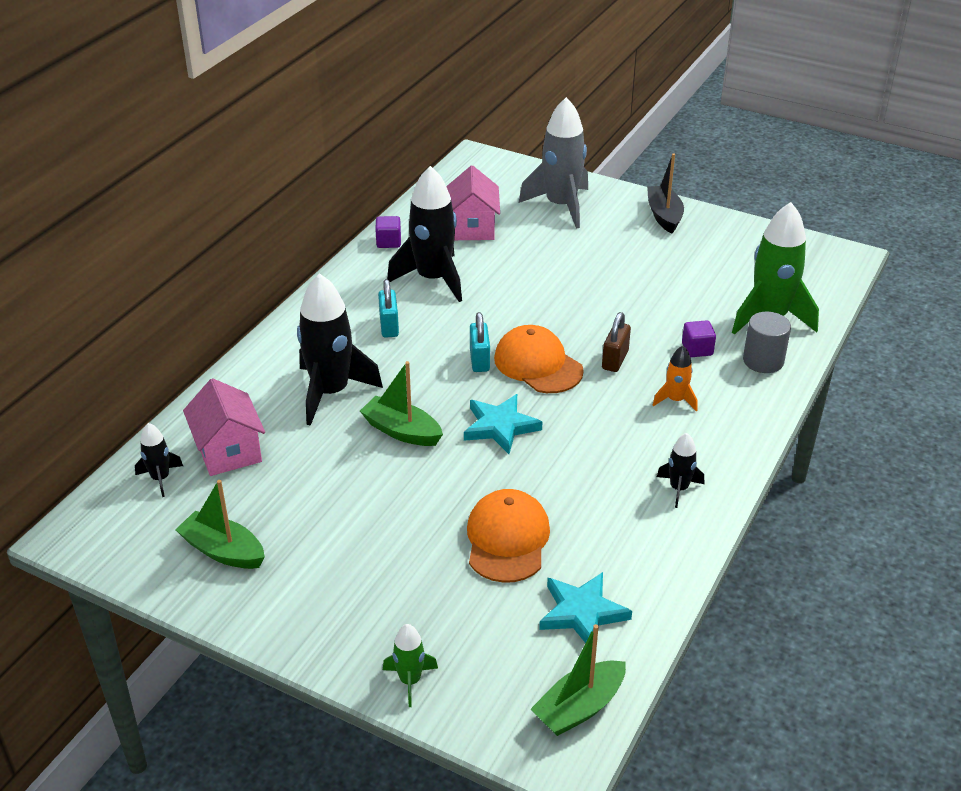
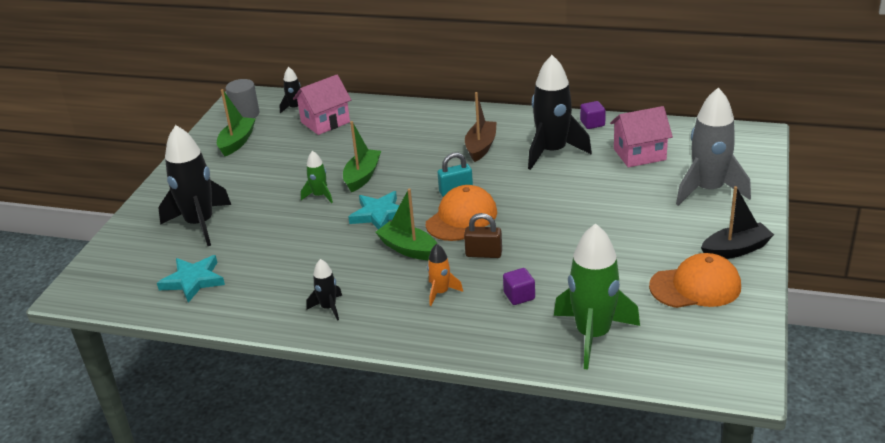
camera: 80 degrees right, 5 degrees down
black rocket [297,273,383,426] -> black rocket moved to [158,125,231,246]
turquoise padlock [378,279,399,338] -> brown boat [465,92,497,162]
green rocket [383,624,438,707] -> green rocket moved to [301,151,333,203]
orange cap [467,489,550,583] -> orange cap moved to [649,253,741,308]
green boat [531,624,626,736] -> green boat moved to [375,188,438,260]
grey cylinder [743,312,791,373] -> grey cylinder moved to [226,79,260,118]

